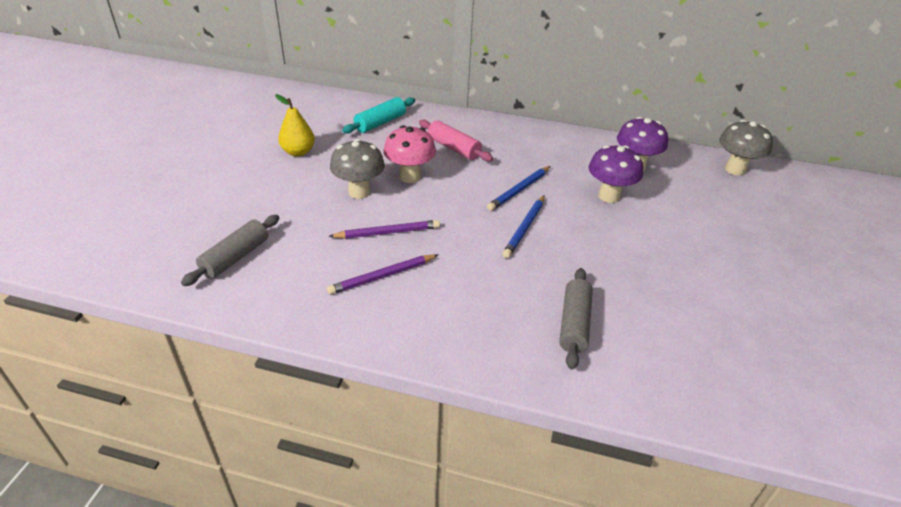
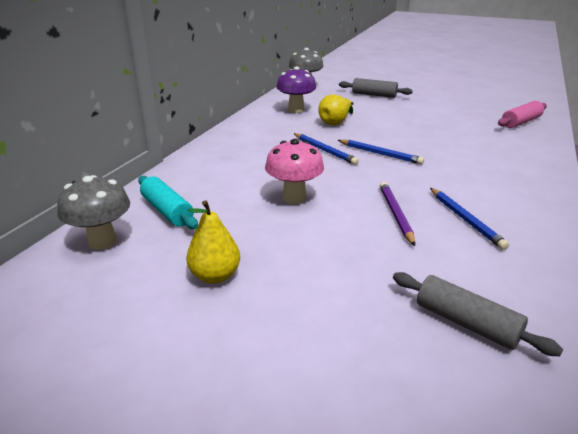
camera: 80 degrees left, 10 degrees down
purple pencil [327,254,438,295] -> blue pencil [430,188,509,250]
grey mushroom [330,139,385,199] -> grey mushroom moved to [57,175,130,250]
pink rolling pin [419,120,493,162] -> pink rolling pin moved to [498,101,547,128]
grey rolling pin [559,268,593,370] -> grey rolling pin moved to [339,78,413,98]
purple mushroom [589,145,643,203] -> yellow pear [318,95,354,125]

